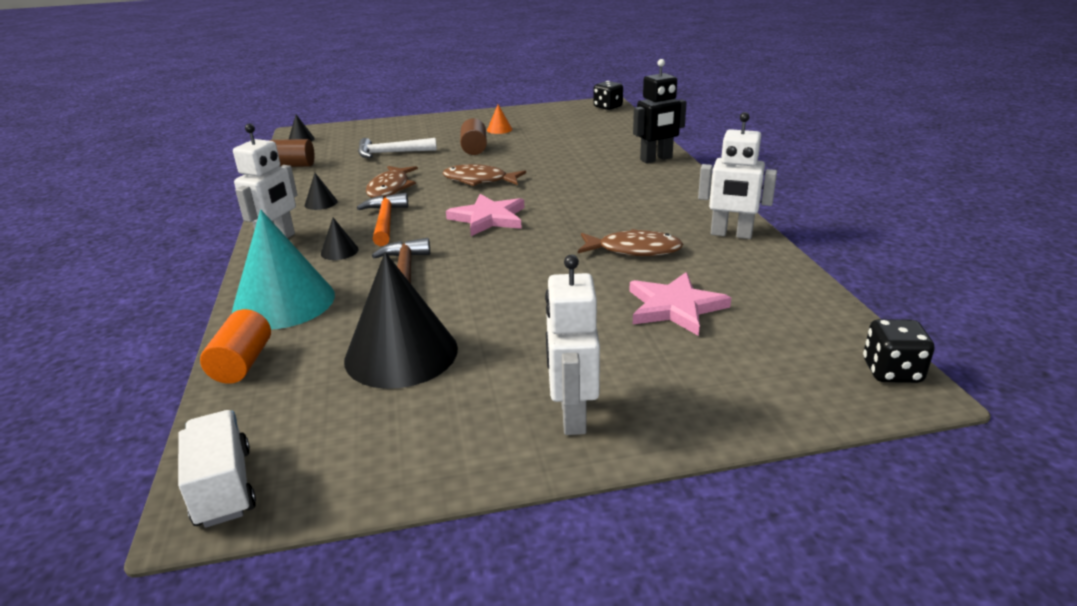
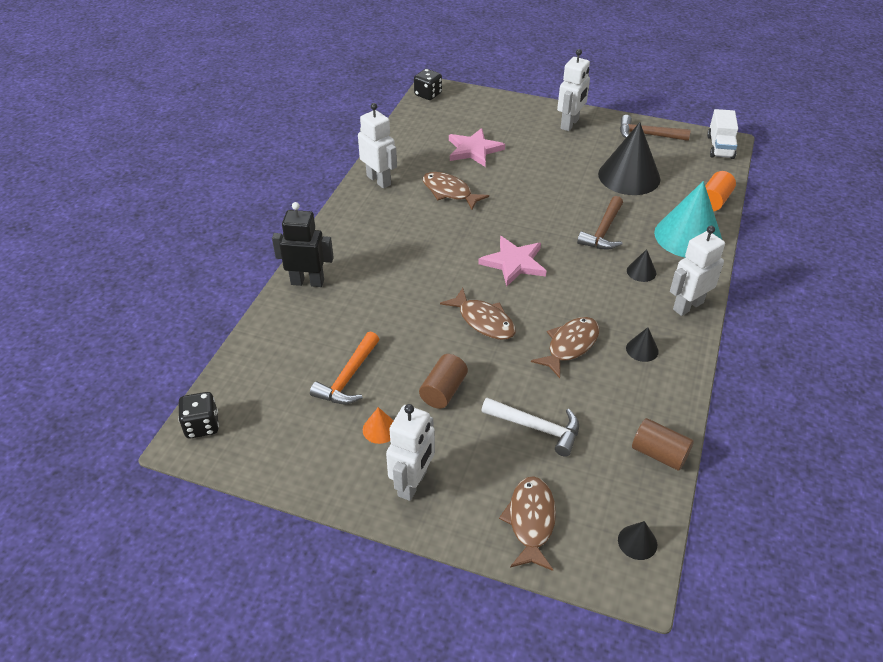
camera: 150 degrees left, 15 degrees up
orange hammer [357,193,408,246] -> orange hammer moved to [310,331,379,404]
none -> white robot [386,404,435,501]
none -> brown fish [499,476,556,571]
none -> brown hammer [620,115,691,141]

